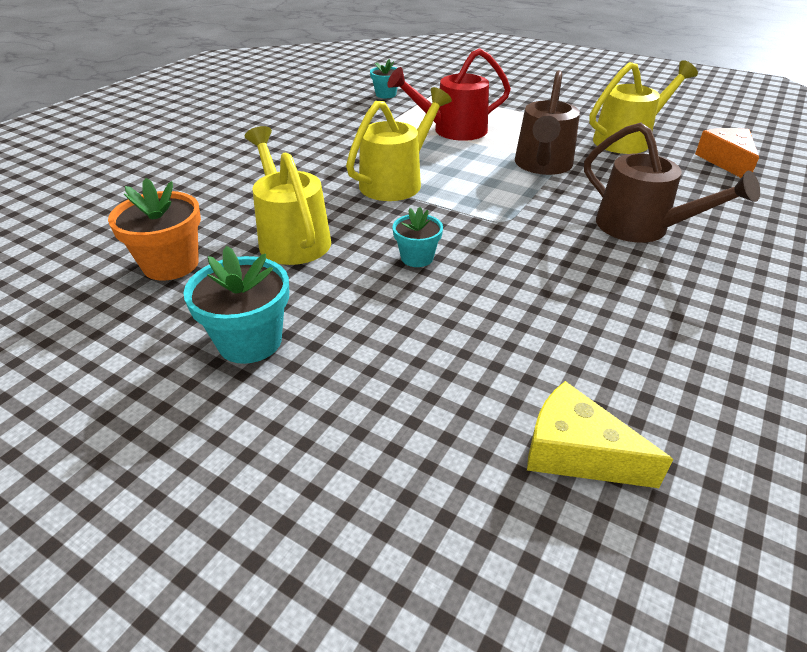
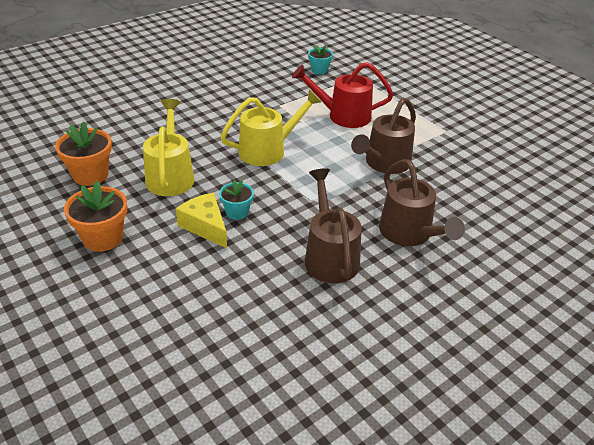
camera: 20 degrees right, 0 degrees up
turquoise flower pot [183,246,289,364] -> orange flower pot [64,181,127,252]
yellow cheese [527,381,674,488] -> yellow cheese moved to [176,193,227,248]
yellow watering can [589,60,698,154] -> none
orange cheese [695,128,759,178] -> none
none -> brown watering can [305,168,362,283]

